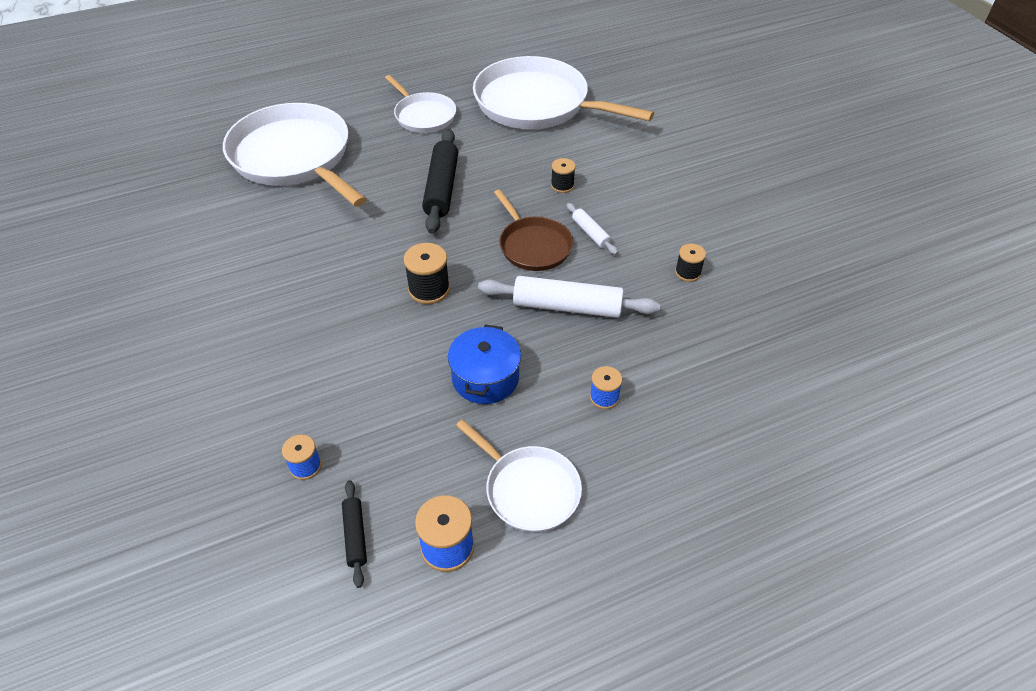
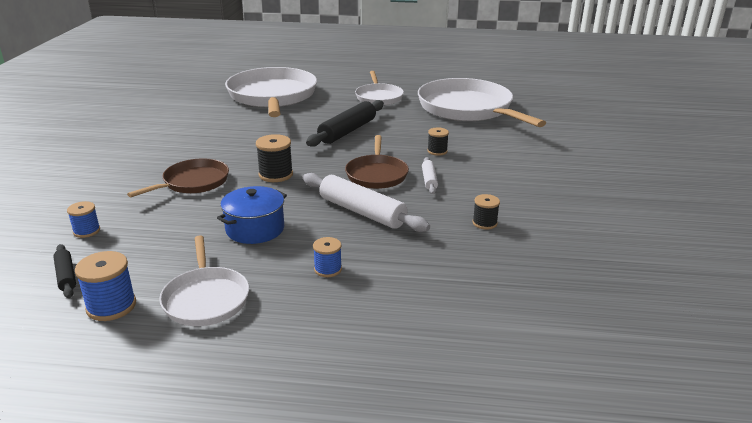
camera: 30 degrees right, 20 degrees down
black rolling pin [342,480,367,588] -> black rolling pin turned 45 degrees counterclockwise [53,244,76,298]
none -> brown pan [127,158,229,197]

